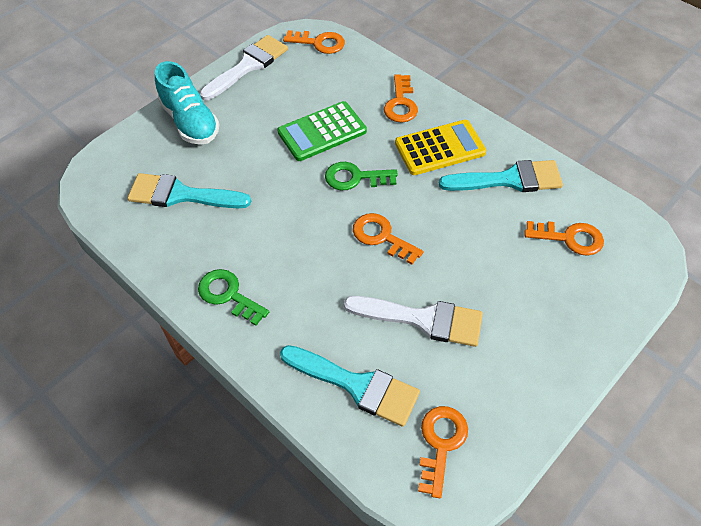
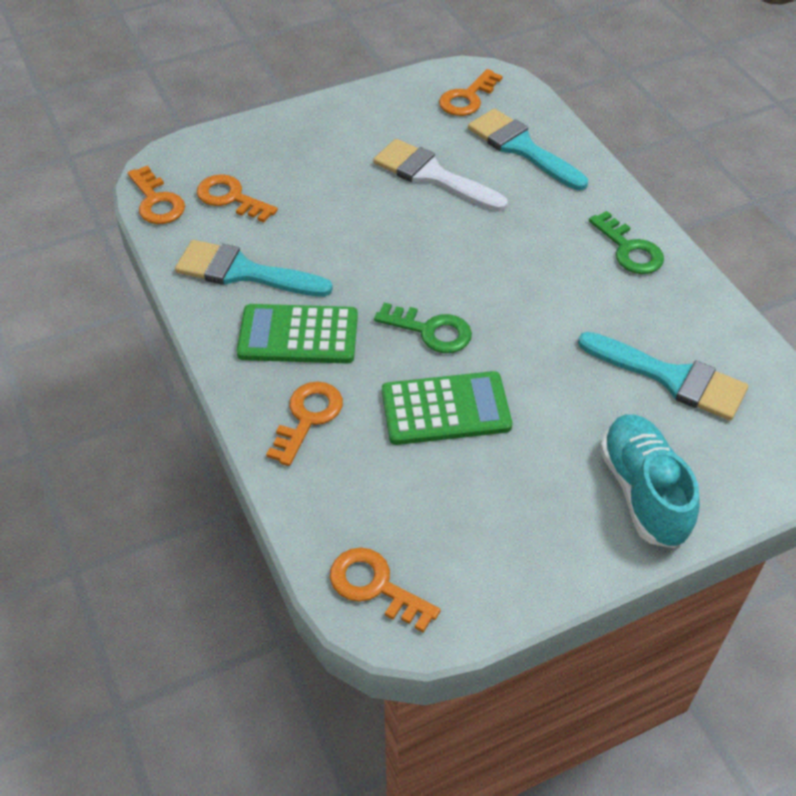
camera: 160 degrees left, 5 degrees down
white brush [200,35,288,100] -> none
orange key [353,213,423,265] -> orange key moved to [128,166,185,224]
yellow calculator [395,120,486,175] -> green calculator [237,304,358,363]

